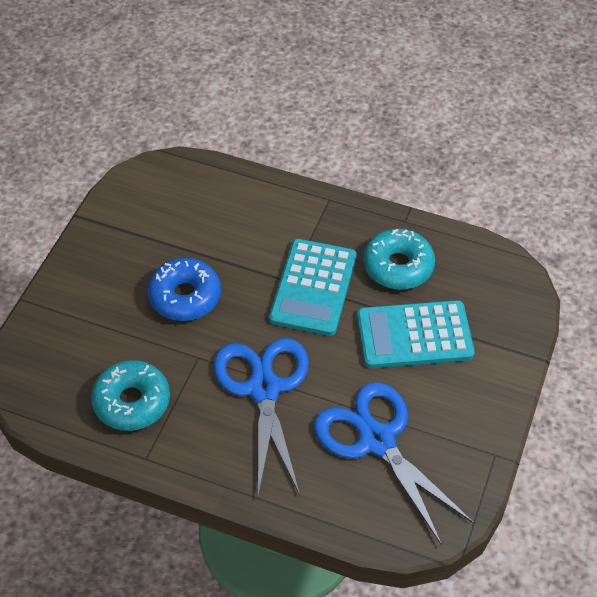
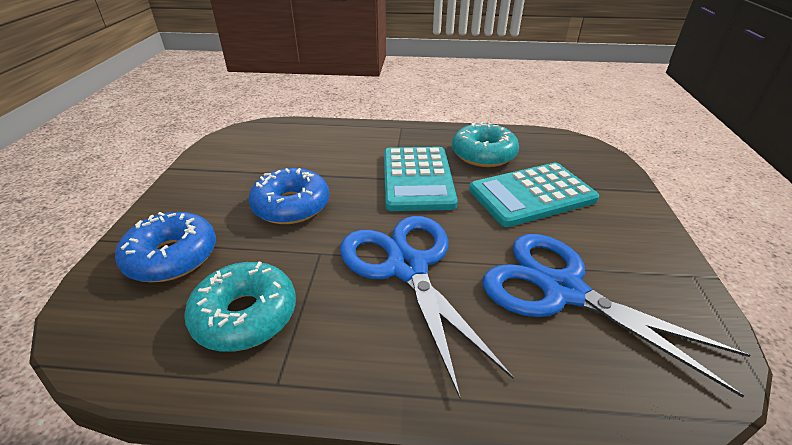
camera: 15 degrees left, 15 degrees down
none -> blue donut [115,212,216,282]

